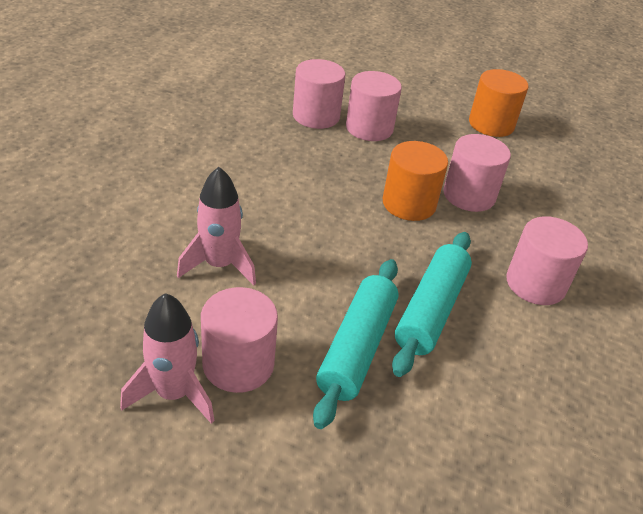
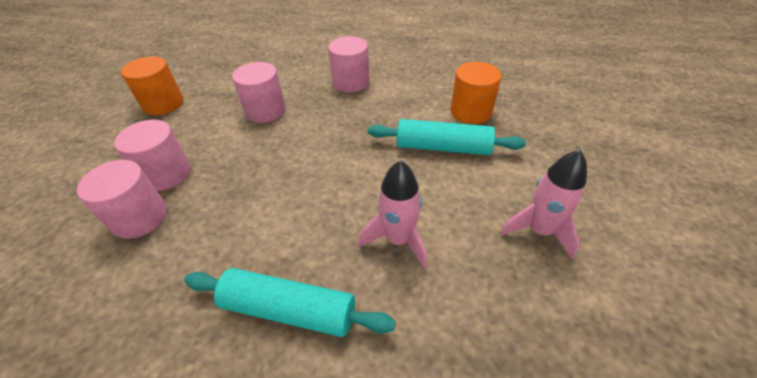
camera: 95 degrees left, 5 degrees up
pink cylinder [201,287,278,393] -> none
orange cylinder [383,141,448,221] -> orange cylinder moved to [451,62,502,124]
turquoise rolling pin [392,232,472,377] -> turquoise rolling pin moved to [184,268,396,337]

